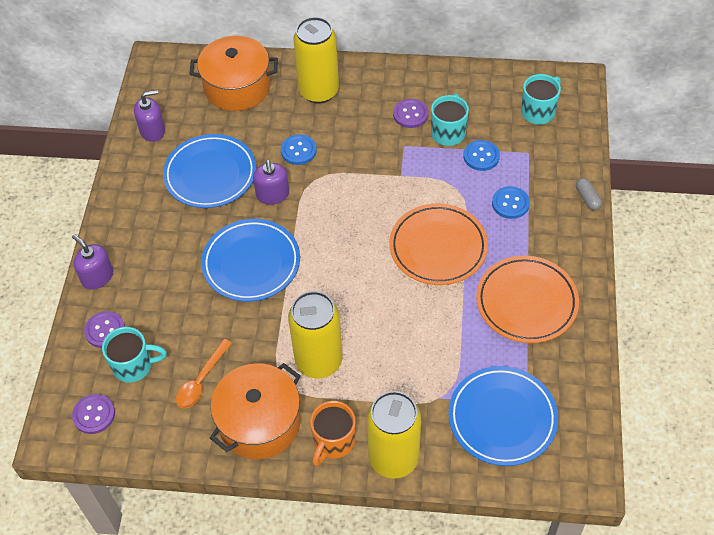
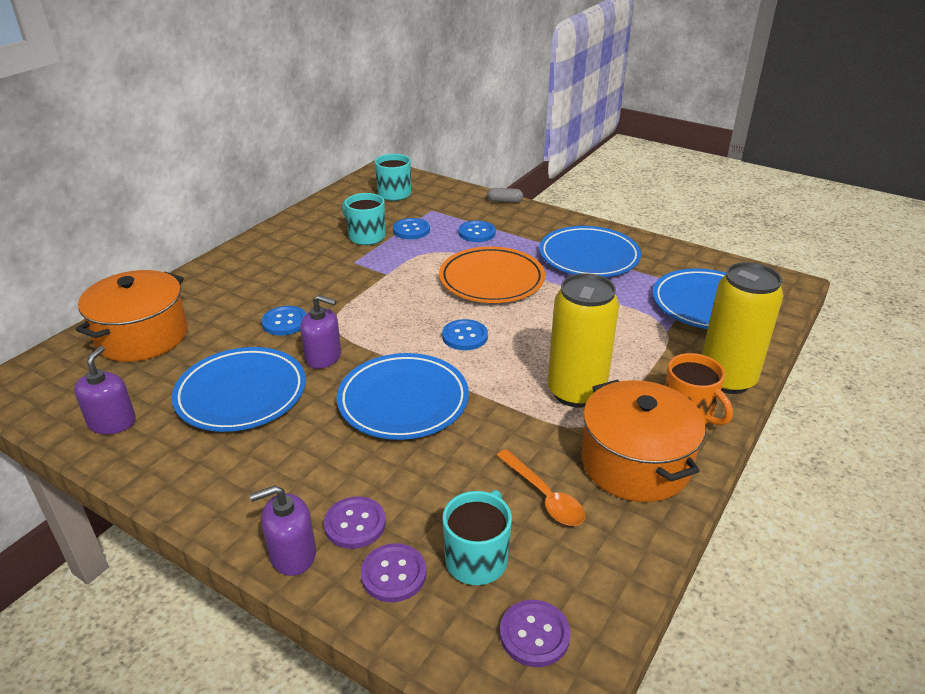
camera: 65 degrees left, 20 degrees down
yellow can [294,17,339,104] -> none
purple button [393,99,428,128] -> purple button moved to [324,496,386,549]
orange plate [476,256,579,343] -> blue plate [539,226,641,277]
none -> blue button [442,319,488,350]

